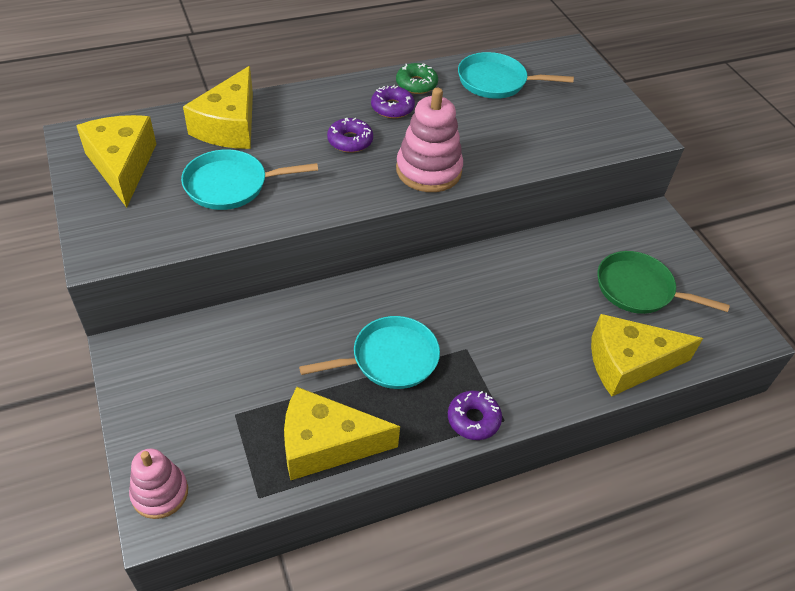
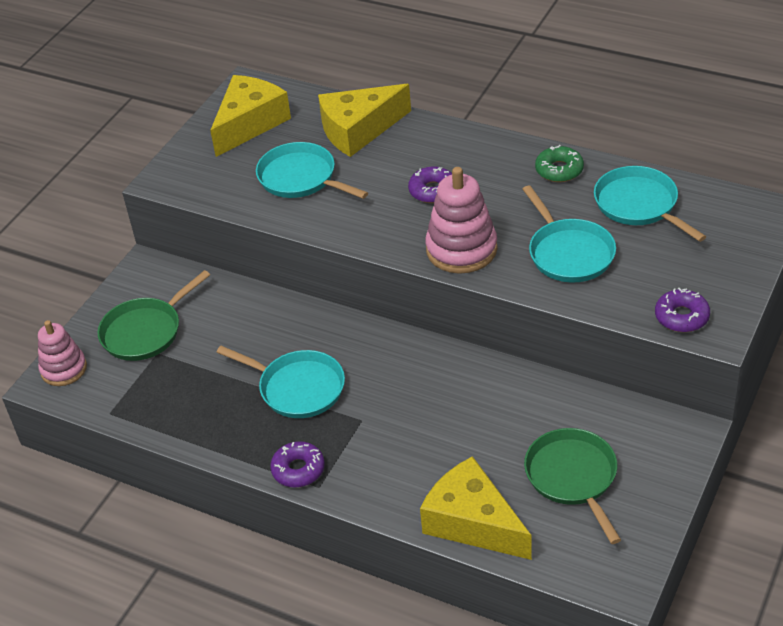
camera: 55 degrees right, 5 degrees down
yellow cheese [284,387,400,480] -> none
purple donut [371,85,415,118] -> purple donut moved to [655,288,710,332]
none -> green pan [98,270,210,361]
none -> turquoise pan [522,185,616,283]

